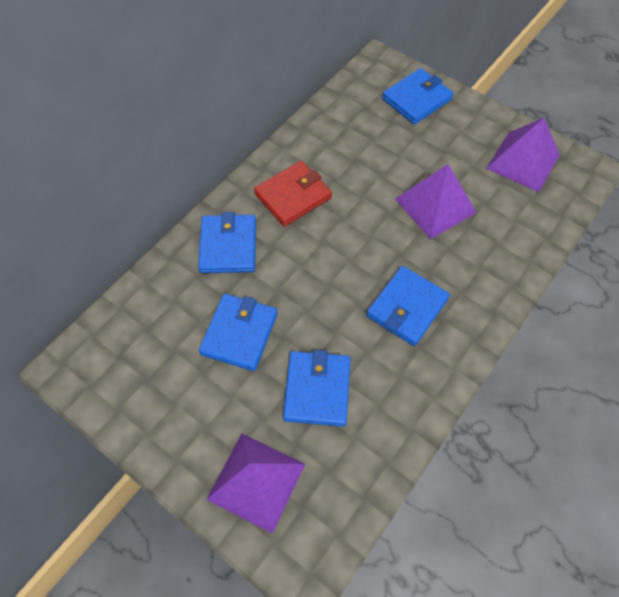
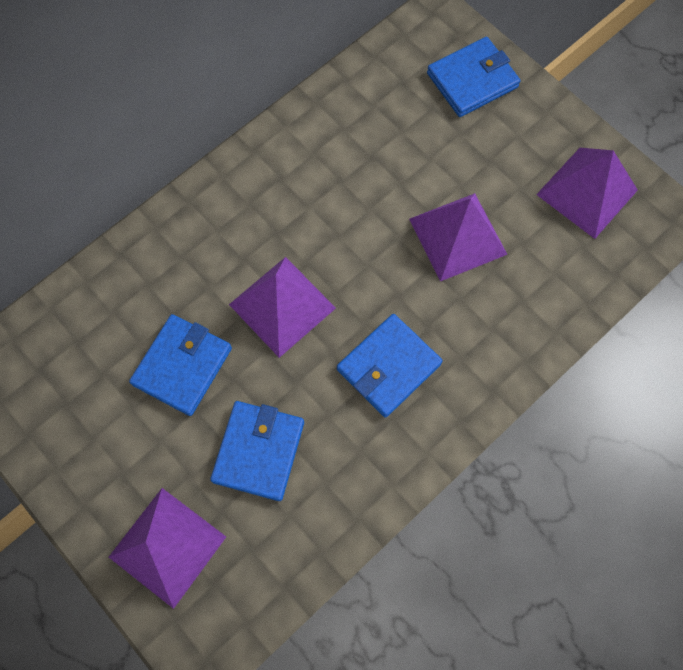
camera: 10 degrees right, 10 degrees up
blue wallet [198,212,256,273] -> none
red wallet [254,161,332,227] -> none
none -> purple pyramid [229,257,336,358]

